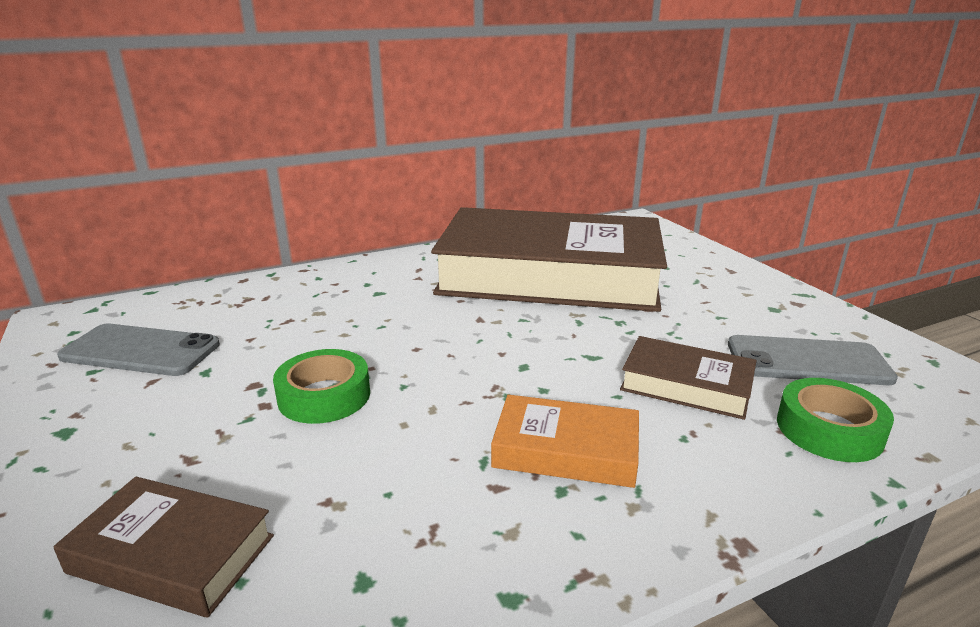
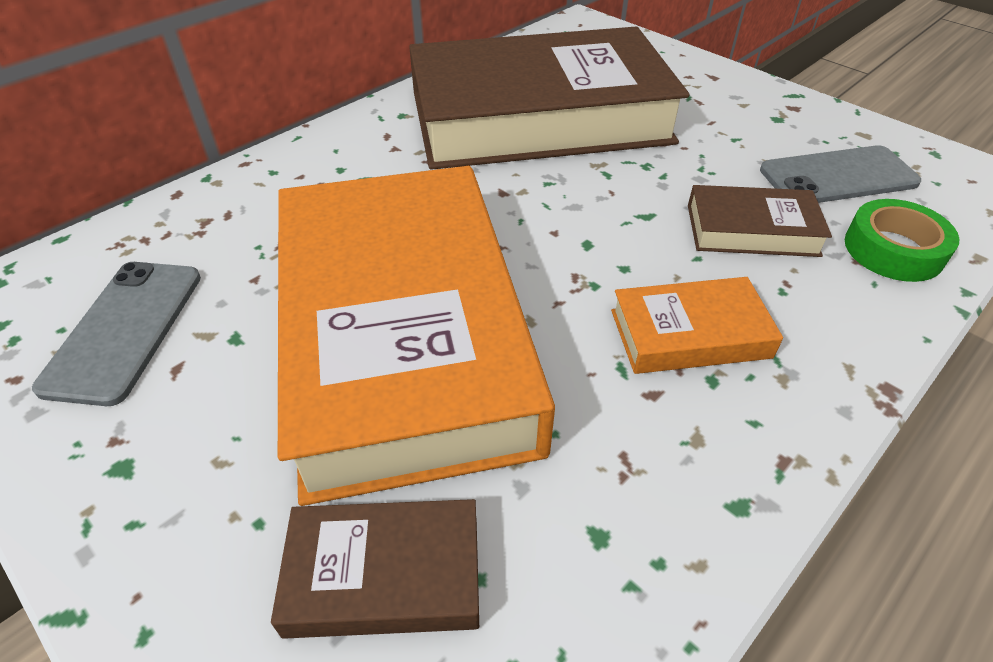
camera: 20 degrees left, 20 degrees up
grey phone [57,324,220,376] -> grey phone turned 75 degrees counterclockwise [32,262,201,406]
green tape [273,349,370,424] -> orange book [278,166,555,506]

